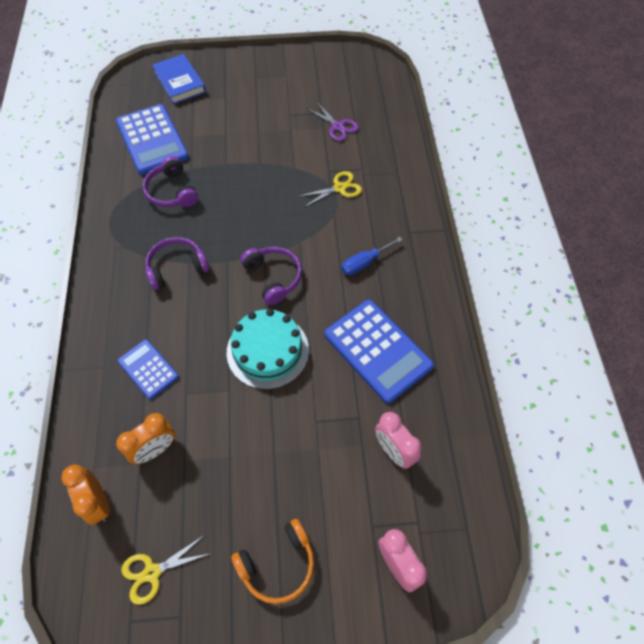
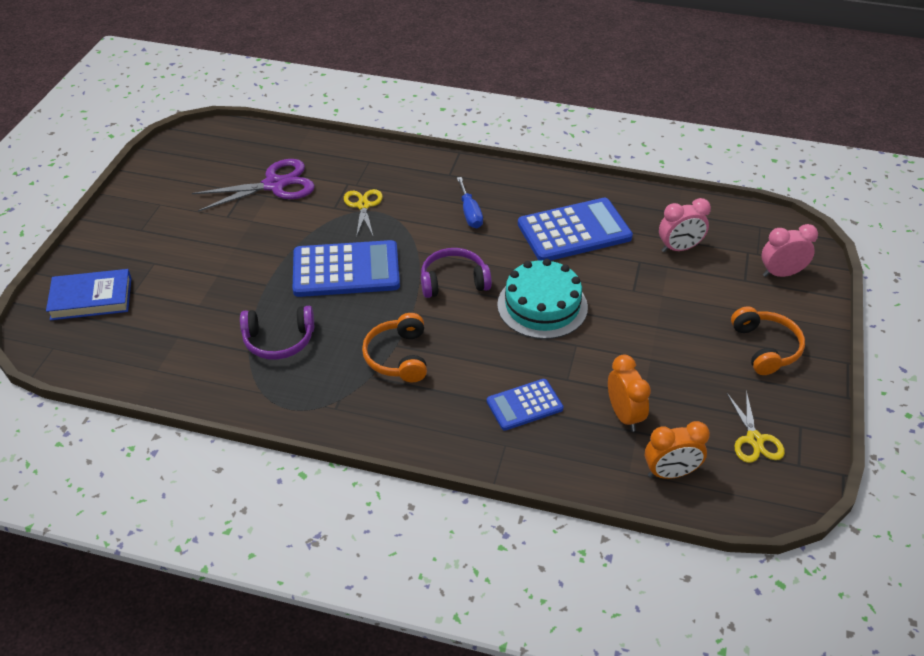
camera: 70 degrees left, 15 degrees down
blue calculator [116,104,189,175] -> blue calculator moved to [293,240,400,297]
purple headphones [145,237,209,290] -> orange headphones [362,313,427,382]
purple scissors [308,103,359,141] -> purple scissors [192,159,315,212], size x1.65

